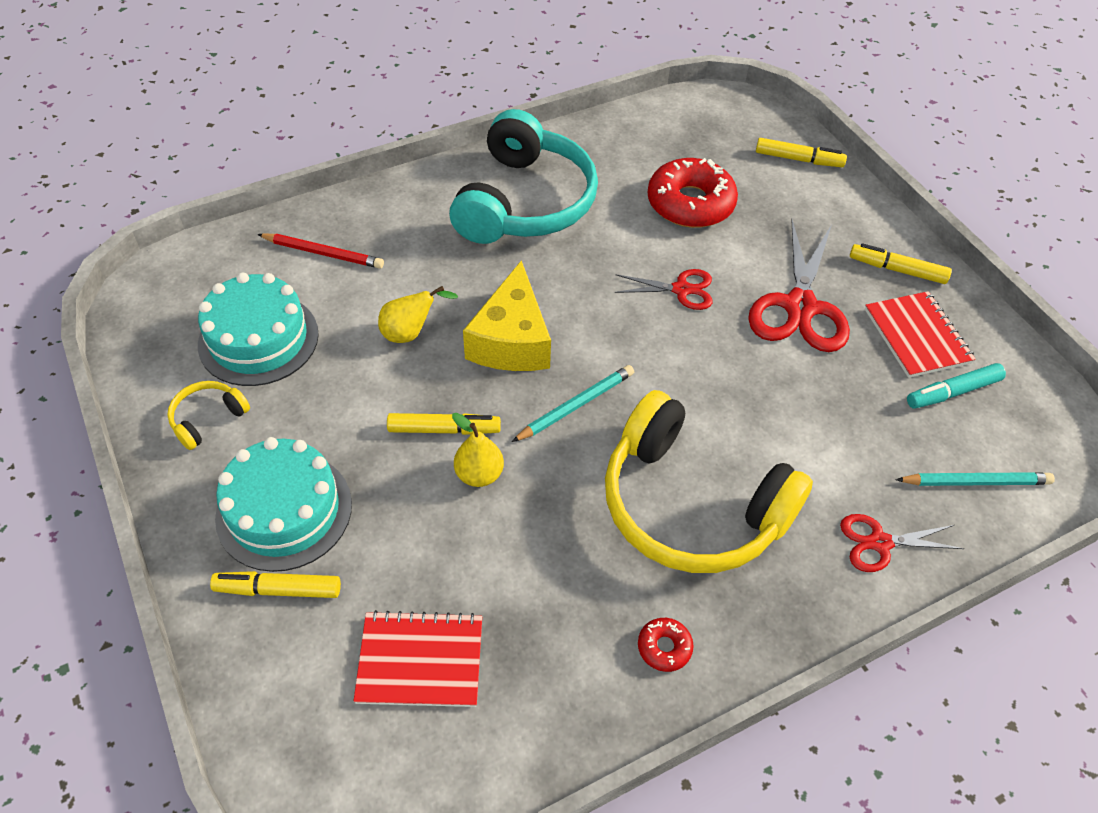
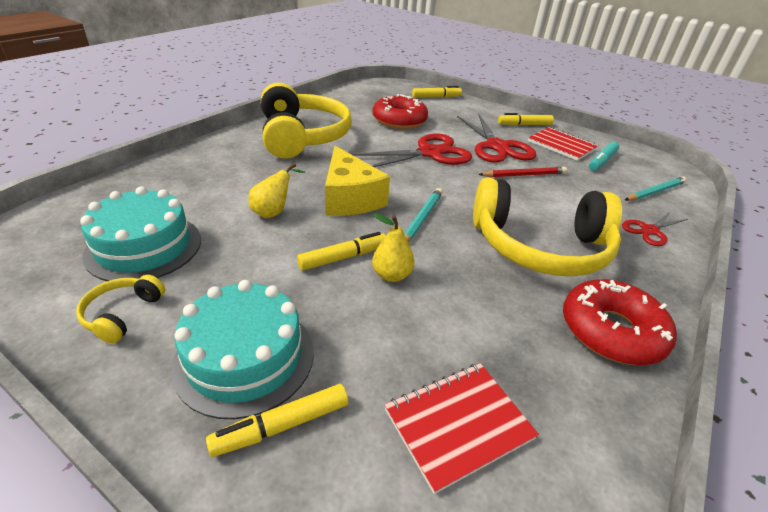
camera: 30 degrees left, 15 degrees down
red pencil [257,234,384,269] -> red pencil moved to [478,167,567,177]
turquoise headphones [449,109,598,244] -> yellow headphones [261,82,352,159]
red scissors [614,269,712,310] -> red scissors [351,134,472,167], size x1.81
red donut [638,618,694,672] -> red donut [563,279,677,365], size x2.25

